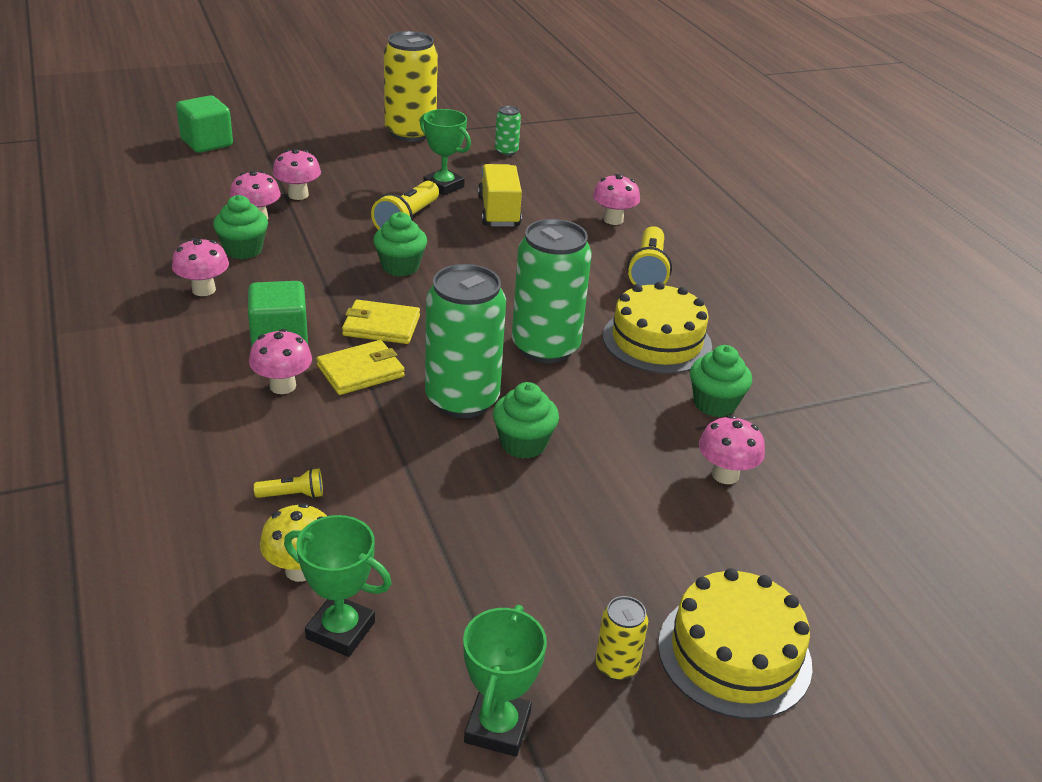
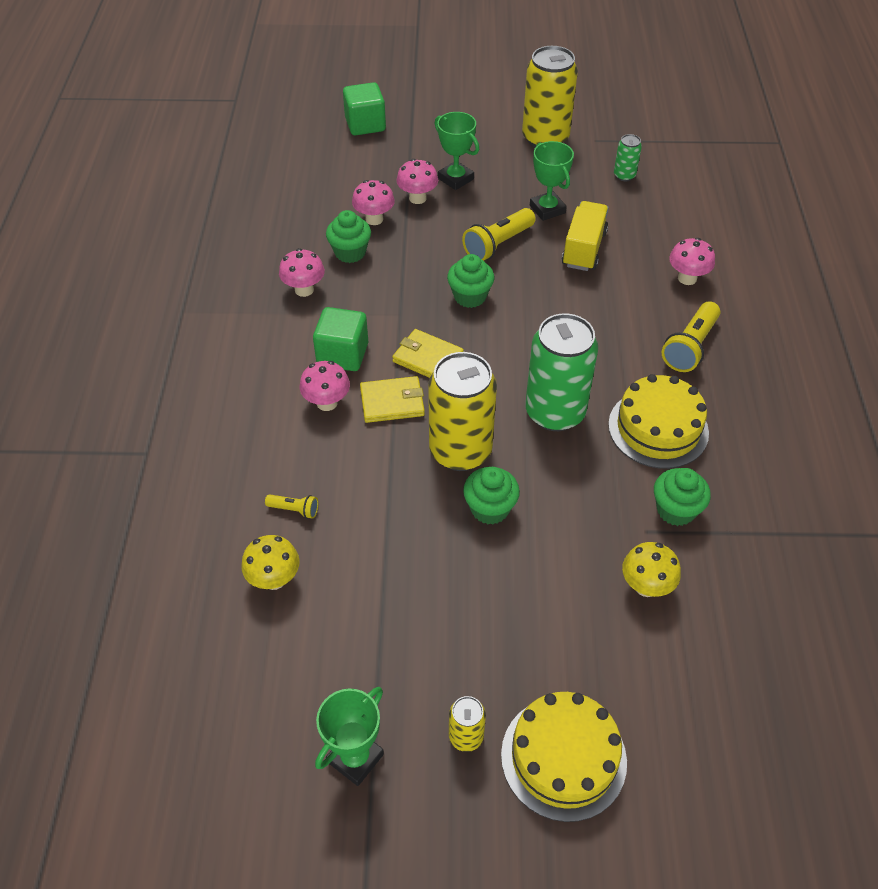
camera: 25 degrees right, 15 degrees up
green trophy [284,515,391,657] -> green trophy moved to [434,112,479,190]
green can [425,264,506,418] -> yellow can [428,352,497,471]
pink mushroom [699,415,765,484] -> yellow mushroom [622,542,681,597]

